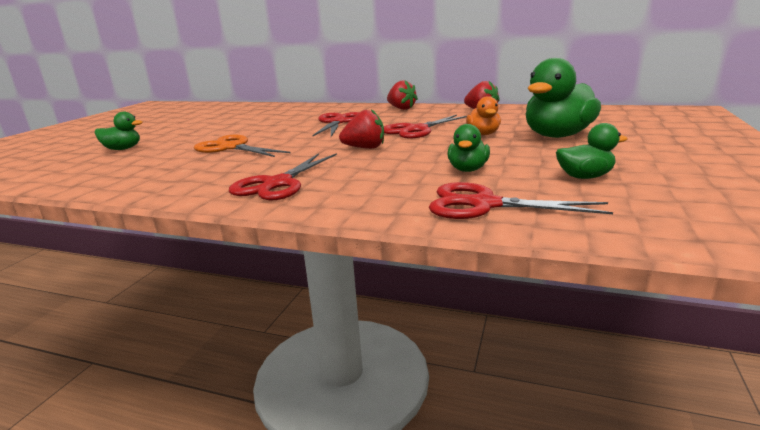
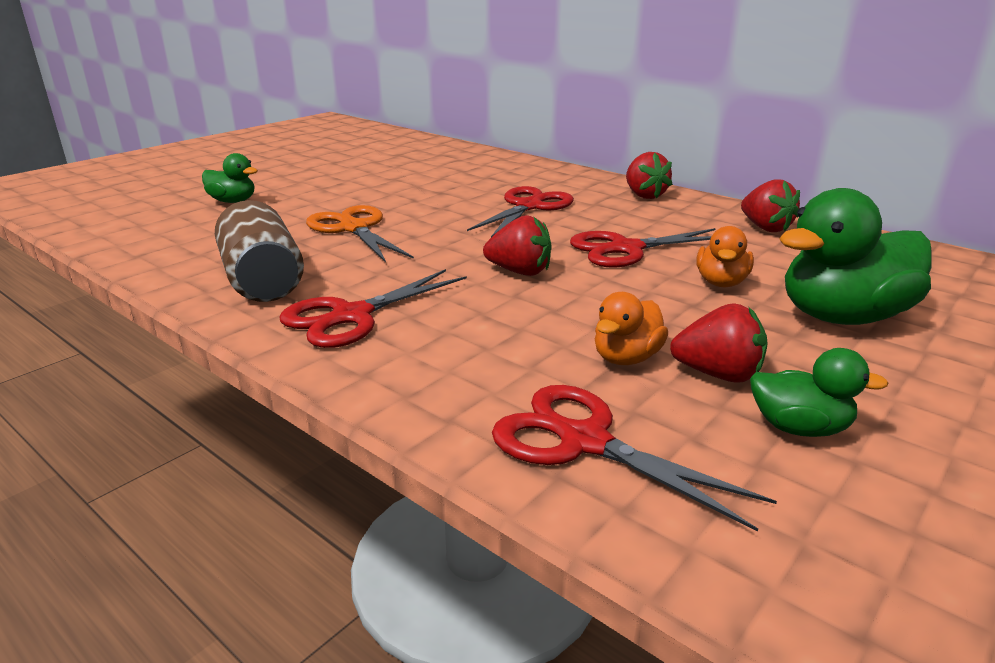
camera: 20 degrees right, 5 degrees up
green duck [448,124,490,172] -> orange duck [595,292,668,365]
none -> brown can [215,200,304,302]
none -> red strawberry [670,303,768,383]

